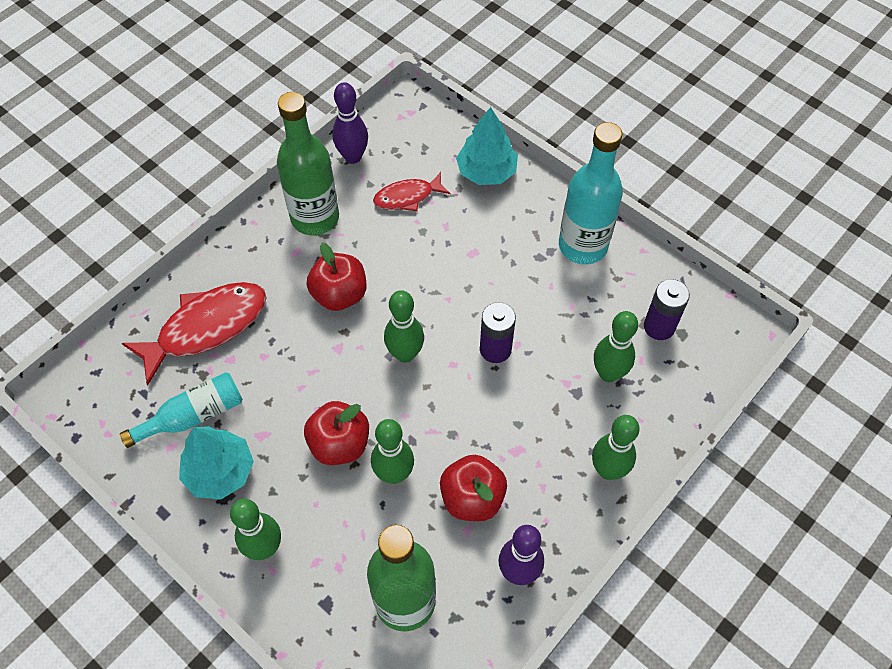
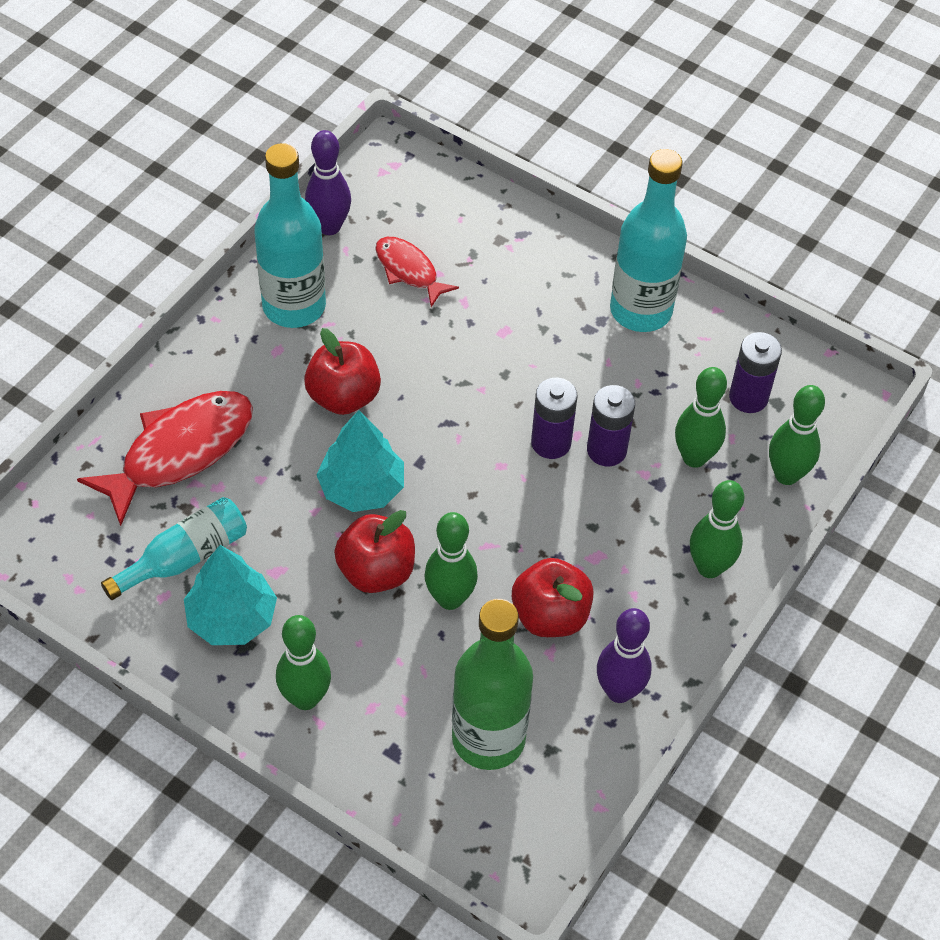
camera: 10 degrees left, 5 degrees down
green bottle [277,92,339,235] -> turquoise bottle [254,143,326,328]
red fish [373,172,450,211] -> red fish turned 75 degrees clockwise [375,237,459,307]
green bowling pin [384,290,424,363] -> green bowling pin moved to [769,385,825,485]
turquoise tree [456,107,518,185] -> turquoise tree moved to [316,410,404,512]
none -> purple battery [587,385,635,467]

